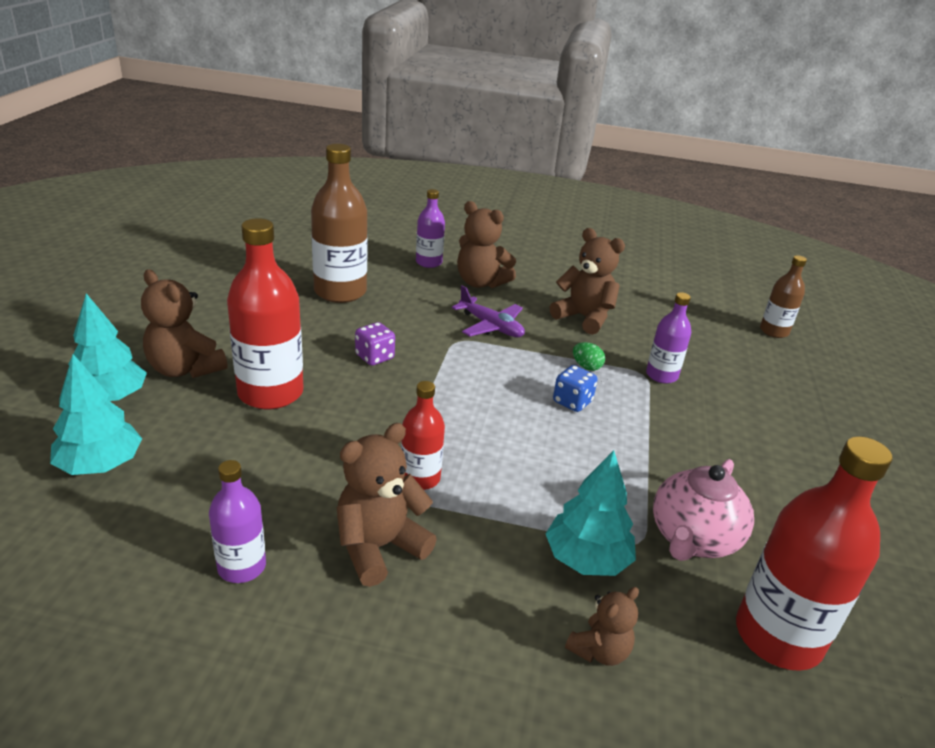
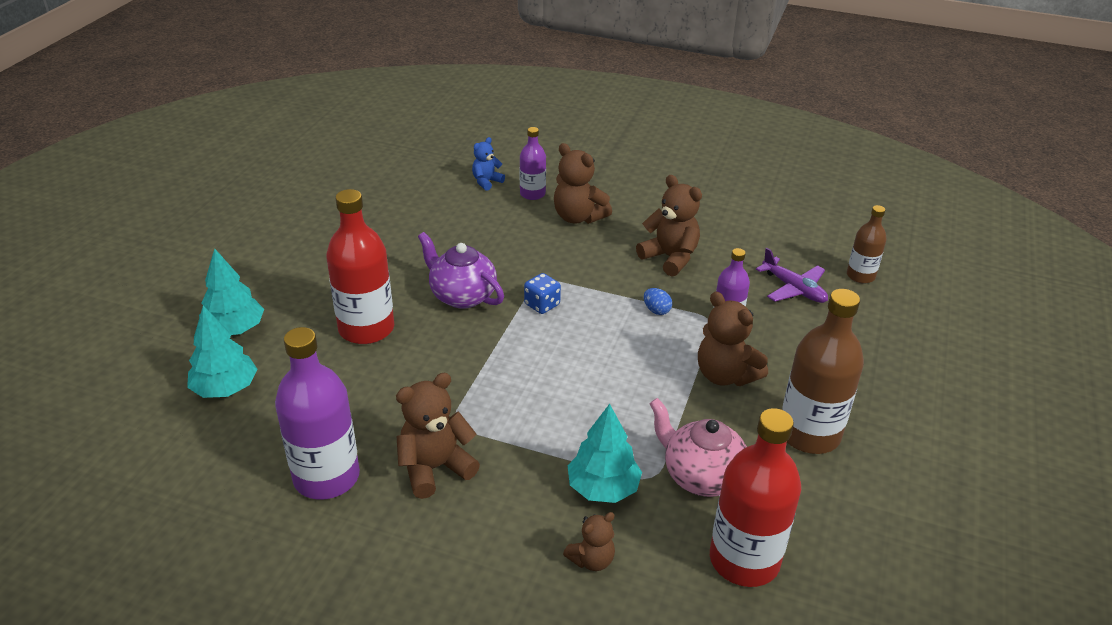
camera: 10 degrees right, 5 degrees up
brown teddy bear [141,269,228,378] -> brown teddy bear moved to [698,292,768,386]
purple bottle [209,460,266,583] -> purple bottle [275,327,360,500], size x1.79
brown bottle [311,144,368,303] -> brown bottle moved to [782,289,864,454]
purple dice [355,322,395,366] -> purple teapot [418,232,504,309]
red bottle [401,381,445,490] -> none
purple plane [452,285,525,337] -> purple plane moved to [756,248,828,303]
blue dice [553,365,598,412] -> blue dice moved to [524,273,561,314]
green egg [573,342,605,371] -> blue egg [644,288,672,315]
pink teapot [653,459,754,561] -> pink teapot turned 90 degrees clockwise [649,398,747,497]
none -> blue teddy bear [472,137,505,191]

